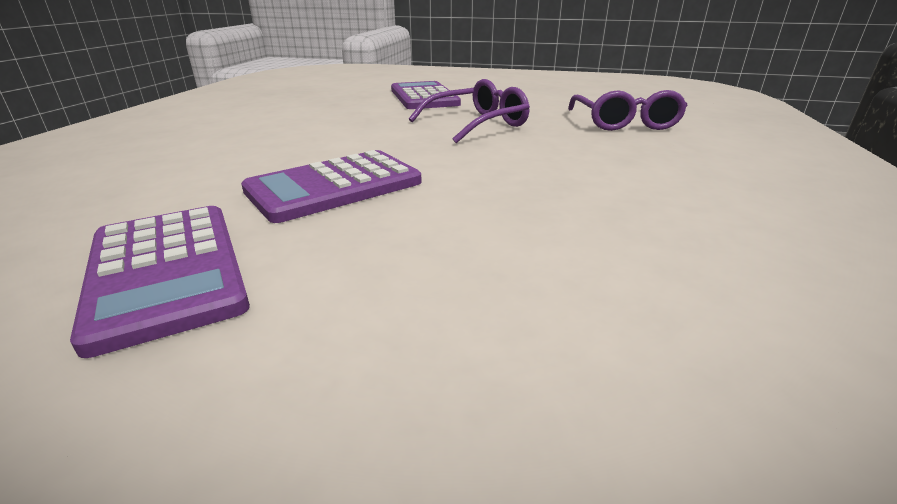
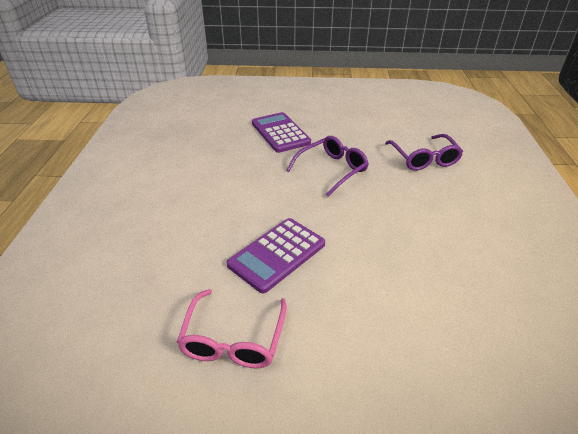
camera: 10 degrees left, 10 degrees up
purple calculator [70,206,250,358] -> pink glasses [177,289,287,369]

